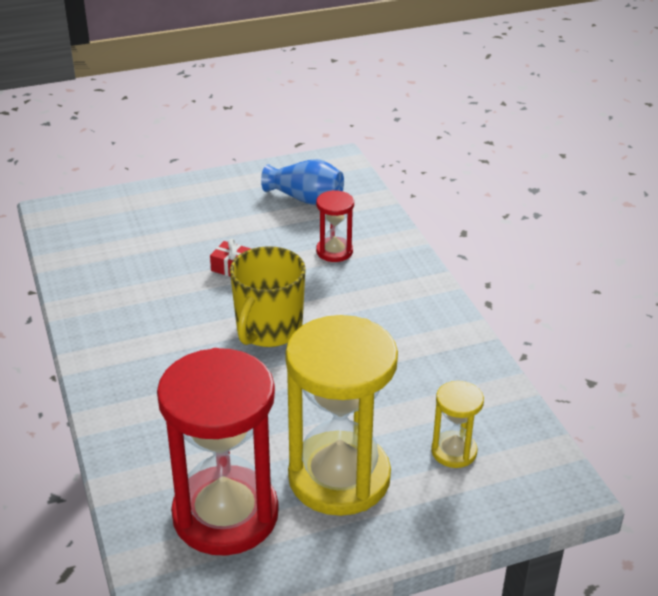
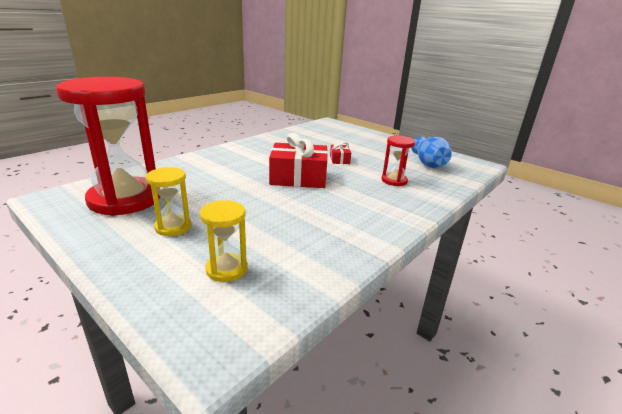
camera: 60 degrees right, 10 degrees down
yellow mug [230,246,306,347] -> red gift [269,133,328,188]
yellow hourglass [285,315,398,516] -> yellow hourglass [146,167,192,236], size x0.46

